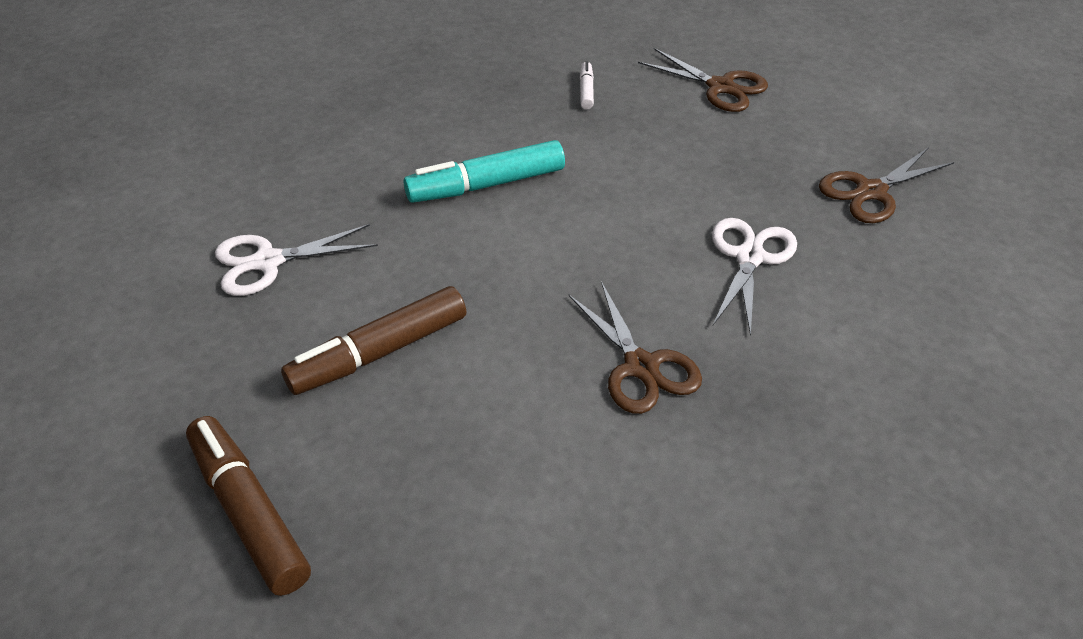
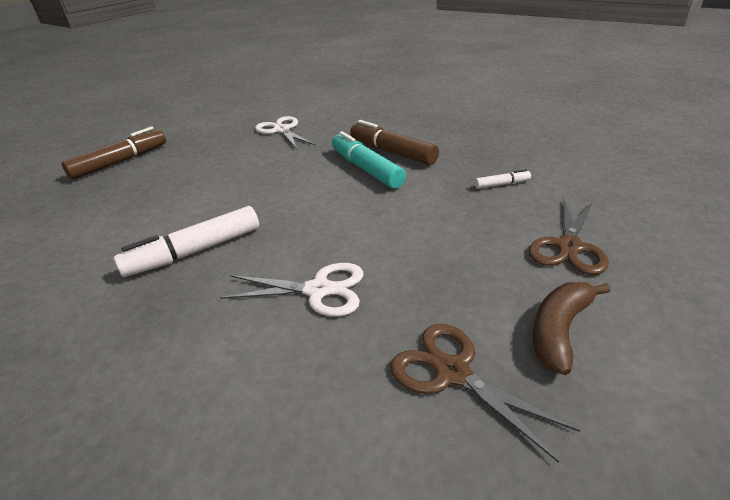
camera: 80 degrees right, 10 degrees down
brown marker [281,286,466,395] -> brown marker moved to [350,120,439,165]
brown scissors [568,281,702,414] -> white marker [114,206,259,277]
none -> brown banana [533,282,610,375]

